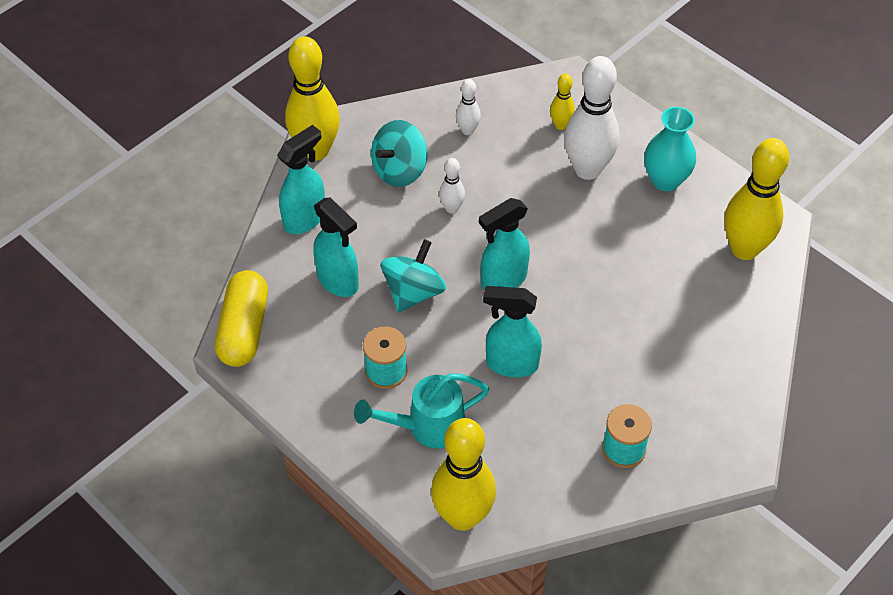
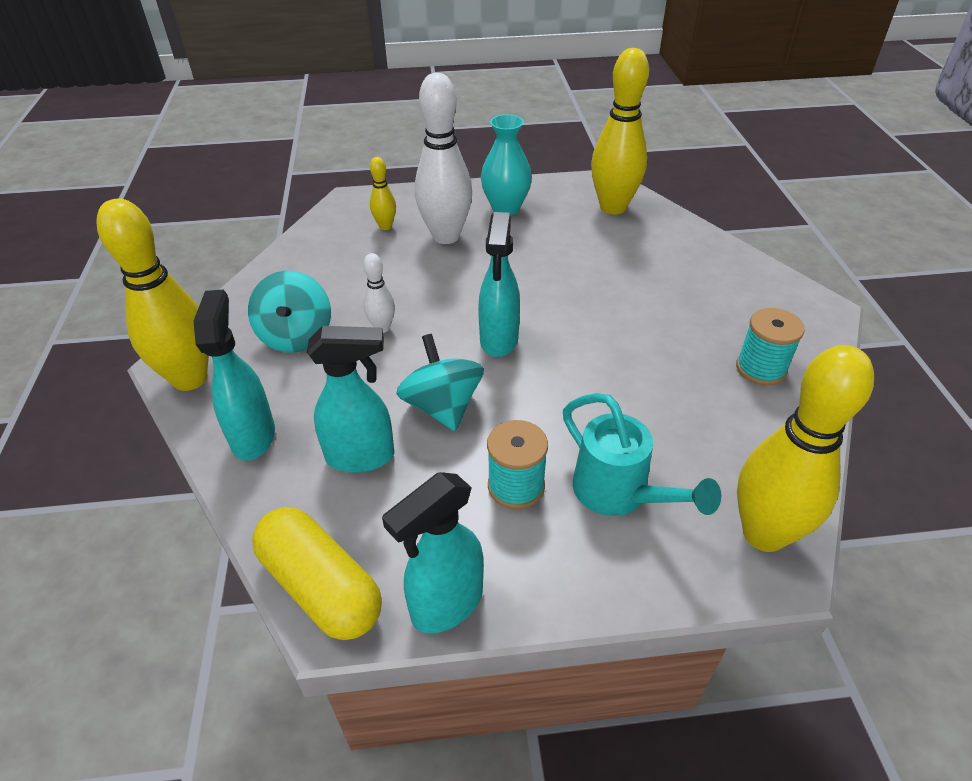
camera: 50 degrees left, 10 degrees down
turquoise watering can [354,373,489,448] -> turquoise watering can turned 60 degrees counterclockwise [563,393,721,516]
white bowling pin [456,79,481,135] -> none
turquoise spray bottle [483,286,542,377] -> turquoise spray bottle moved to [382,472,484,634]

